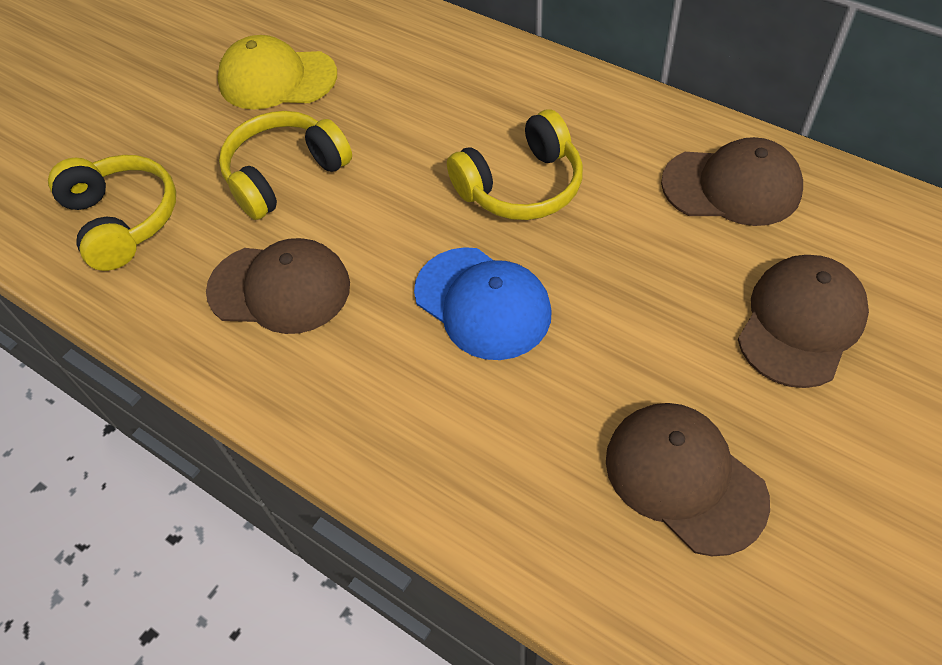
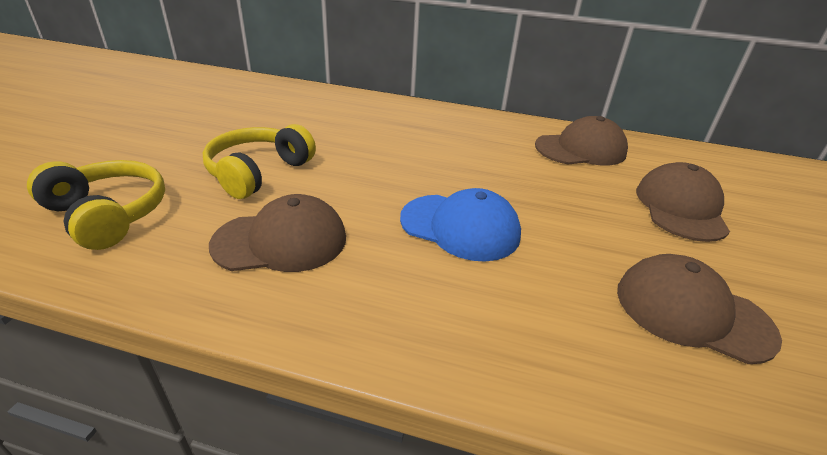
camera: 25 degrees left, 20 degrees down
yellow cap [217,35,337,109] -> none
yellow headphones [447,110,583,220] -> none

